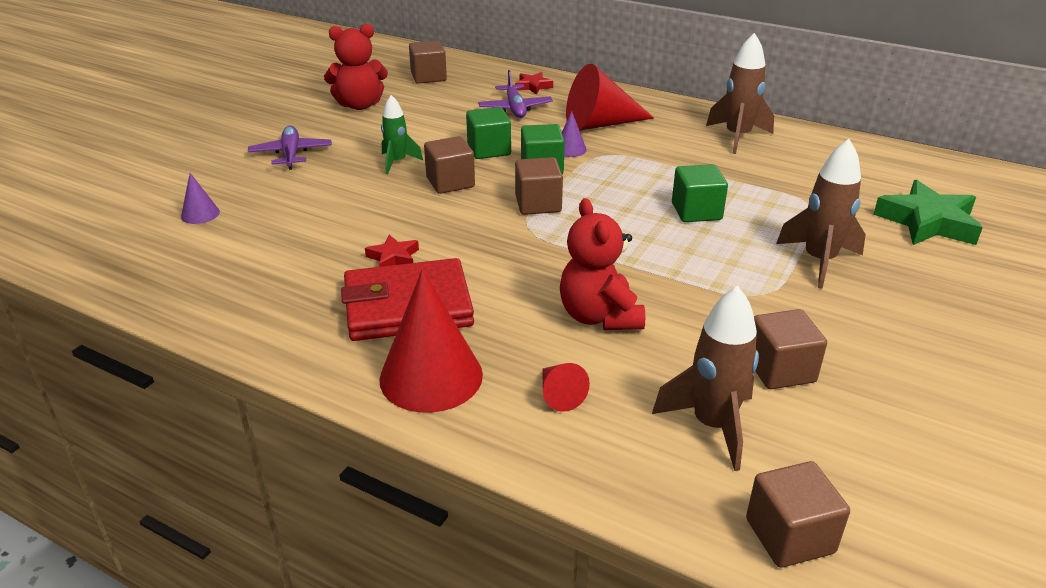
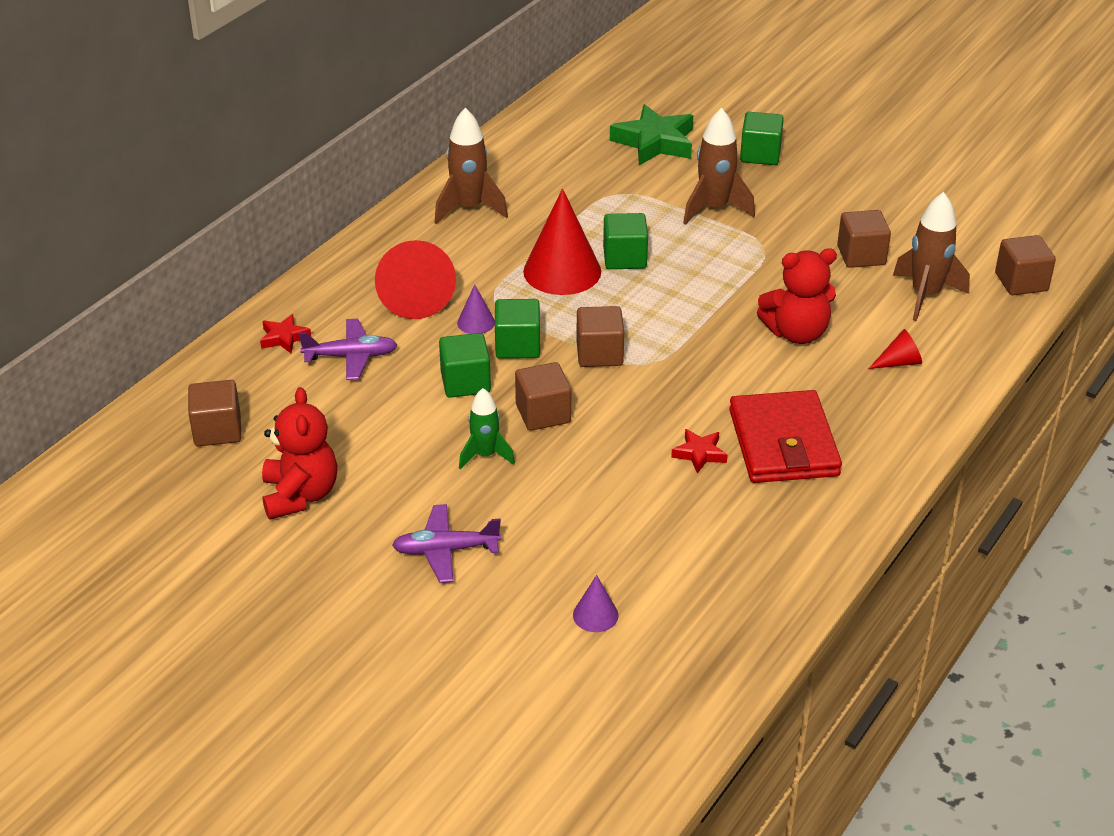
camera: 85 degrees left, 5 degrees up
red cone [379,269,483,413] -> red cone moved to [523,188,601,295]
none -> green cube [740,112,784,165]

